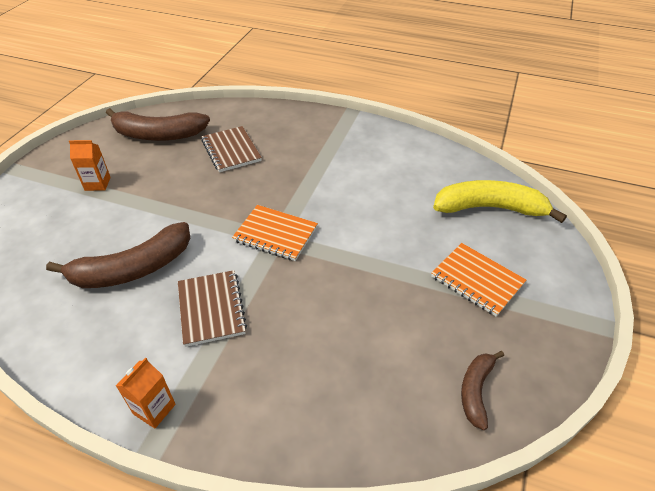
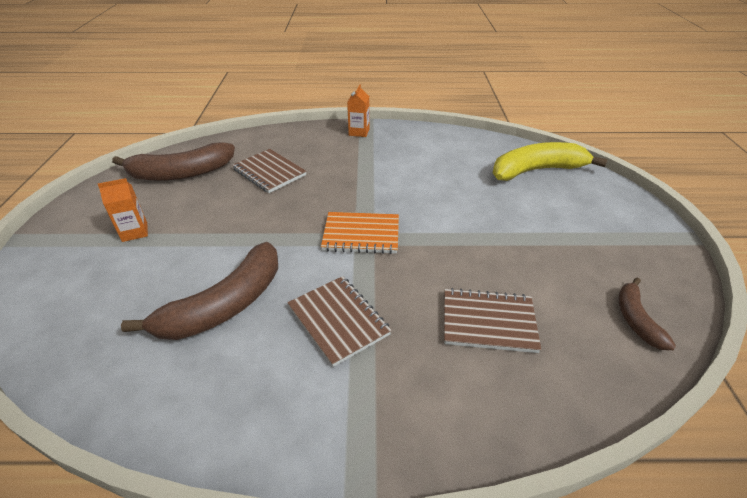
camera: 20 degrees left, 5 degrees down
orange carton [116,358,176,428] -> orange carton moved to [347,85,370,137]
orange notebook [431,243,526,317] -> none
none -> brown notebook [444,288,541,353]

